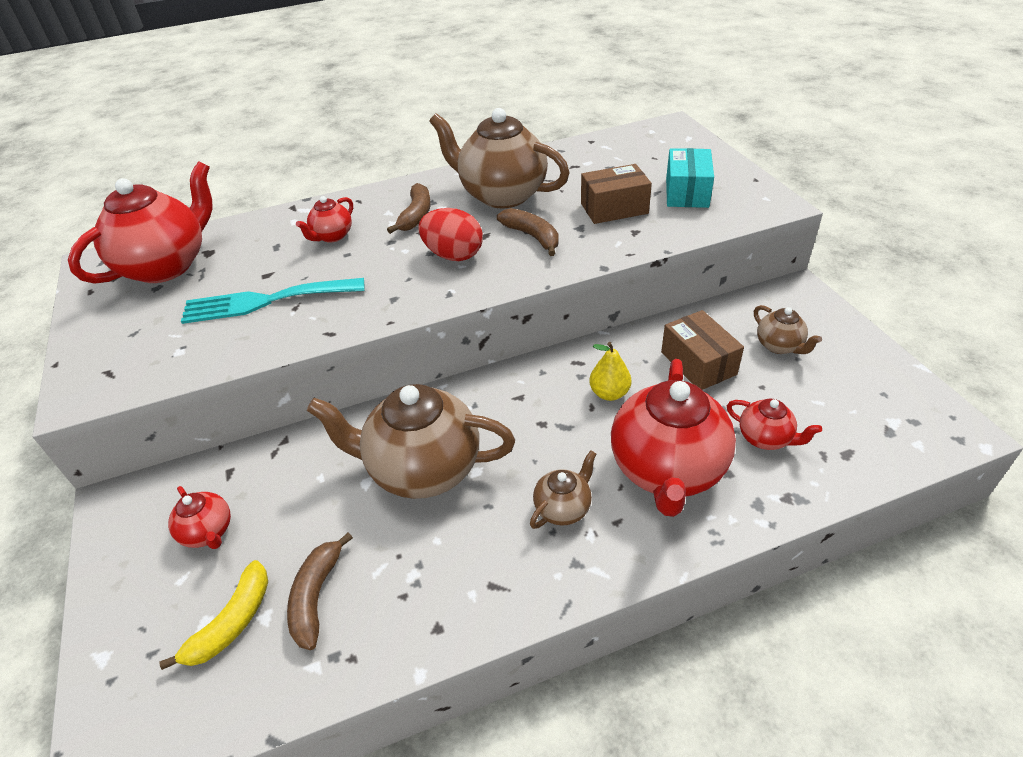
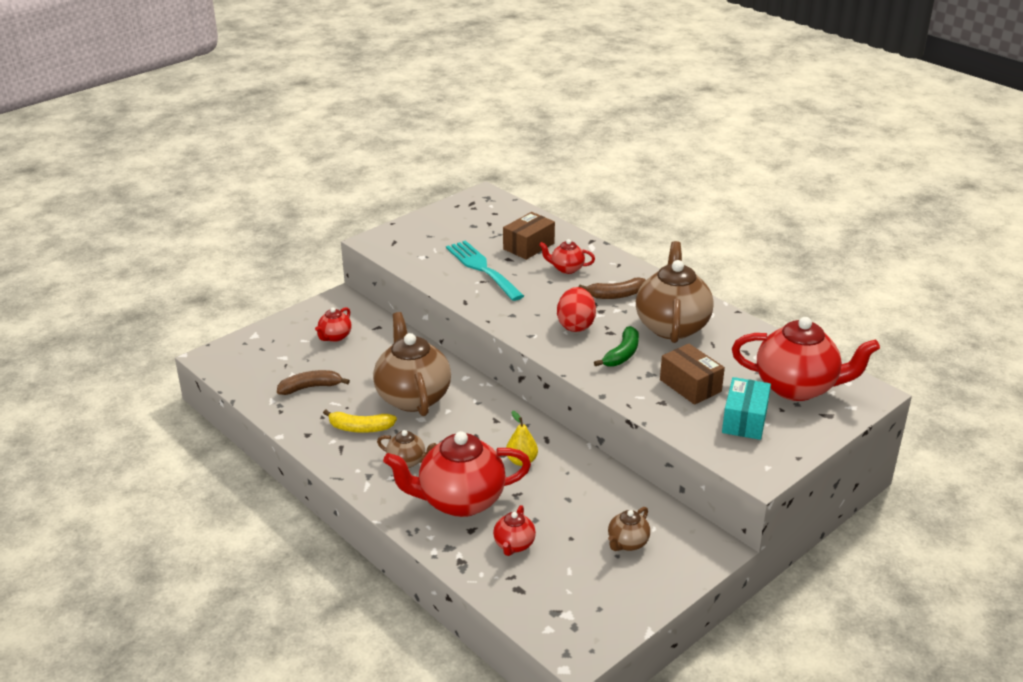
camera: 65 degrees right, 10 degrees down
red teapot [68,161,213,284] -> red teapot moved to [732,317,880,401]
yellow banana [159,560,268,670] -> yellow banana moved to [323,410,397,433]
brown banana [497,208,559,256] -> green banana [594,326,639,367]
brown box [661,310,744,390] -> brown box moved to [503,212,555,260]
turquoise box [666,148,714,208] -> turquoise box turned 60 degrees counterclockwise [722,377,771,440]

